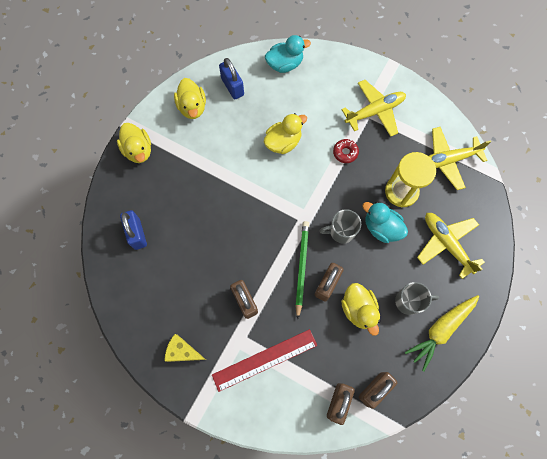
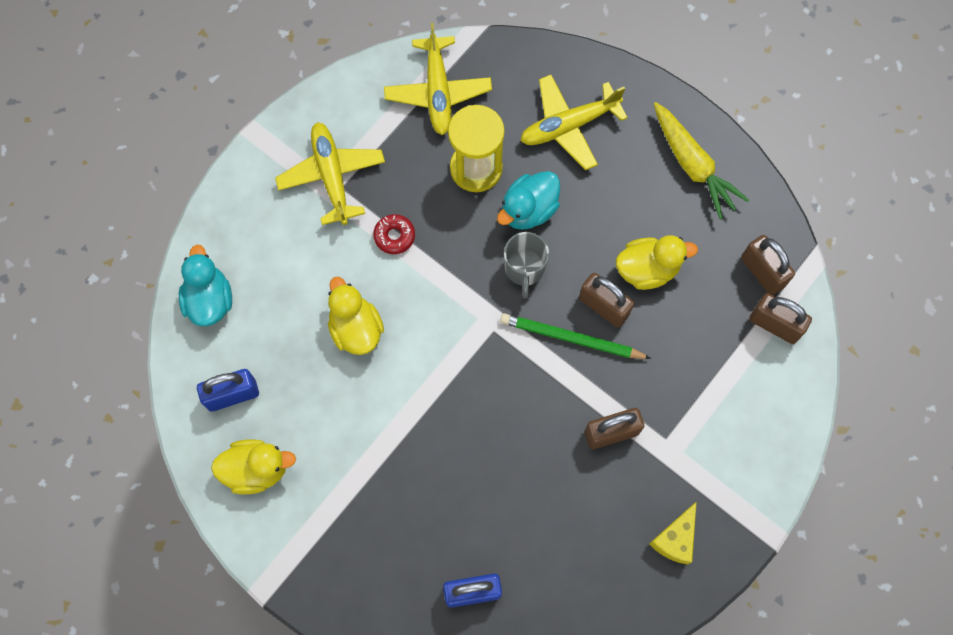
camera: 80 degrees left, 0 degrees up
yellow duck [117,123,151,163] -> none
red ruler [212,329,317,392] -> none
grey mug [395,282,439,315] -> none

